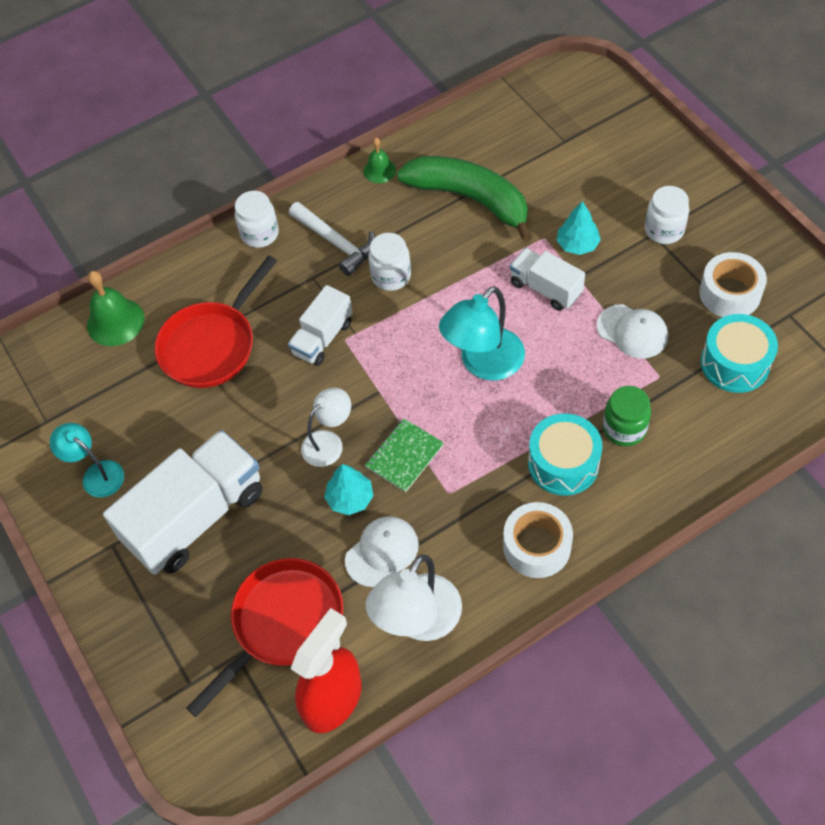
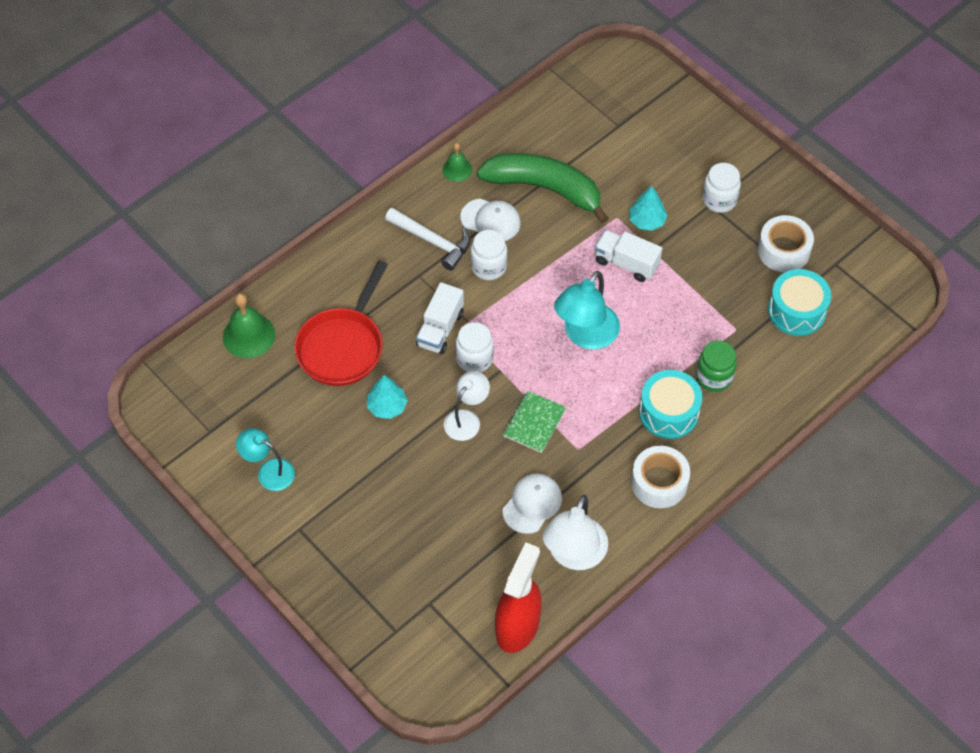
camera: 15 degrees left, 0 degrees up
white truck [103,430,263,575] -> none
red pan [186,558,343,717] -> none
white jar [235,191,279,248] -> white jar moved to [456,322,494,373]
turquoise tree [324,464,374,515] -> turquoise tree moved to [367,375,408,419]
white cap [597,304,668,359] -> white cap moved to [460,199,521,241]

